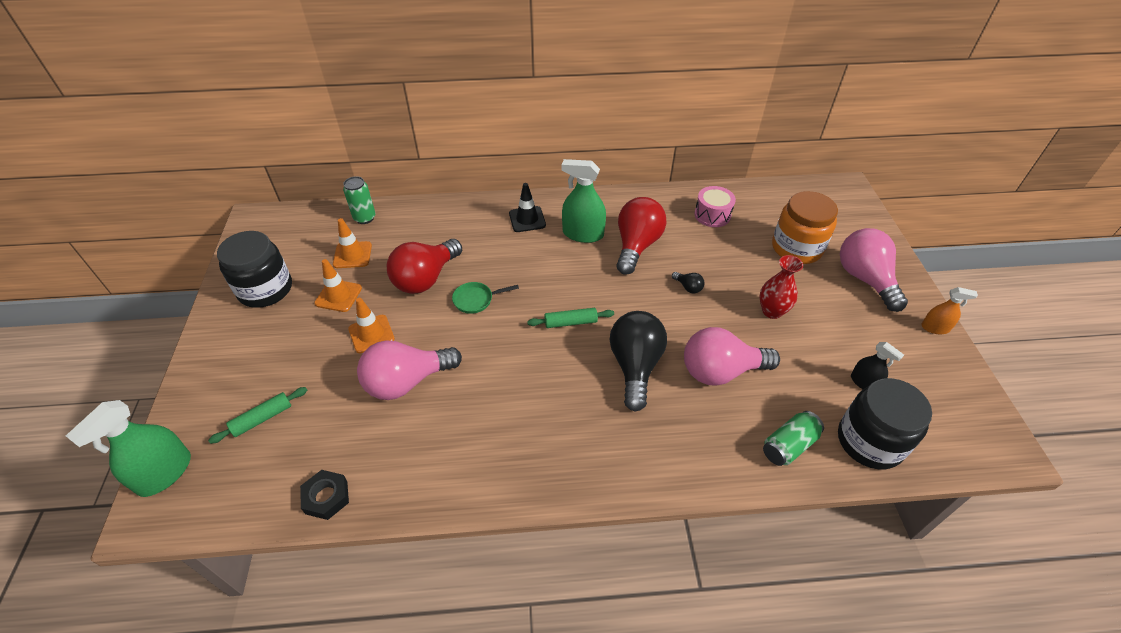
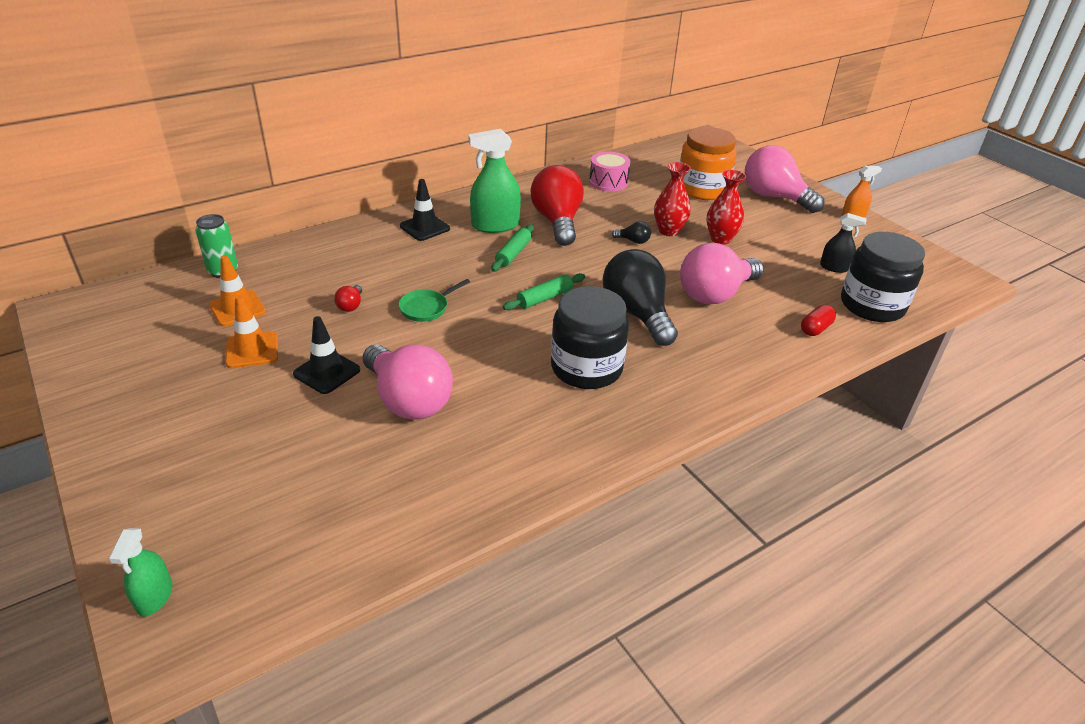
camera: 30 degrees left, 10 degrees down
green spray bottle [66,400,191,497] -> green spray bottle [109,528,172,617], size x0.57
green rolling pin [208,387,307,444] -> green rolling pin moved to [491,224,534,272]
black jar [217,231,292,308] -> black jar moved to [551,286,629,389]
black nut [300,470,349,520] -> none
orange traffic cone [348,298,395,353] -> black traffic cone [293,316,360,394]
pink light bulb [357,341,462,400] -> pink light bulb turned 75 degrees counterclockwise [363,344,453,420]
red light bulb [387,239,462,294] -> red light bulb [334,285,362,312], size x0.41
green can [763,411,824,466] -> red capsule [801,305,836,336]
none -> red vase [654,162,691,236]

